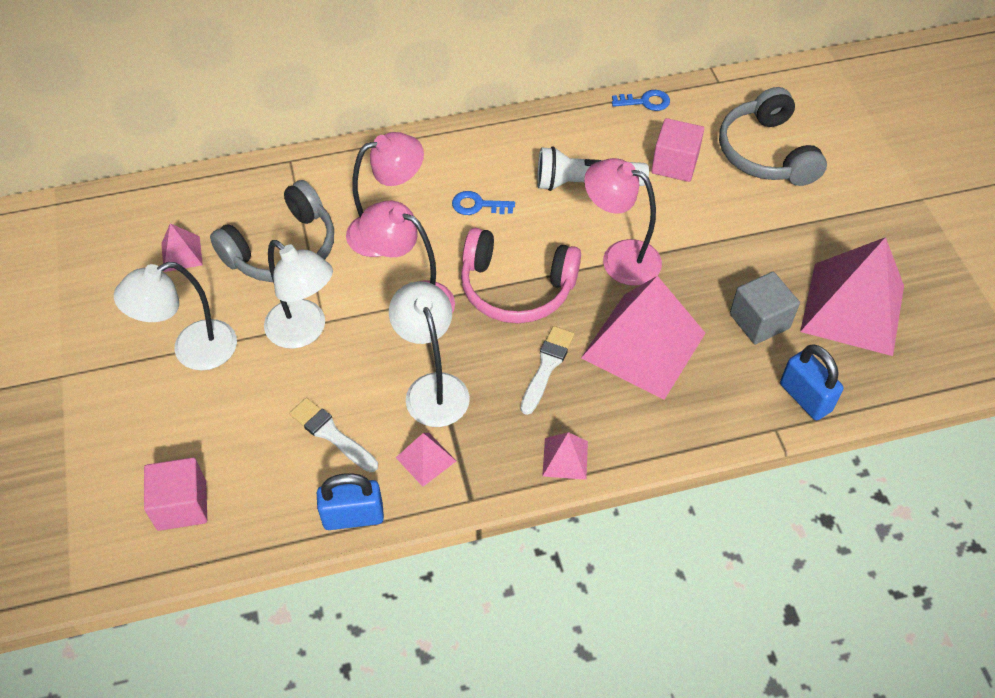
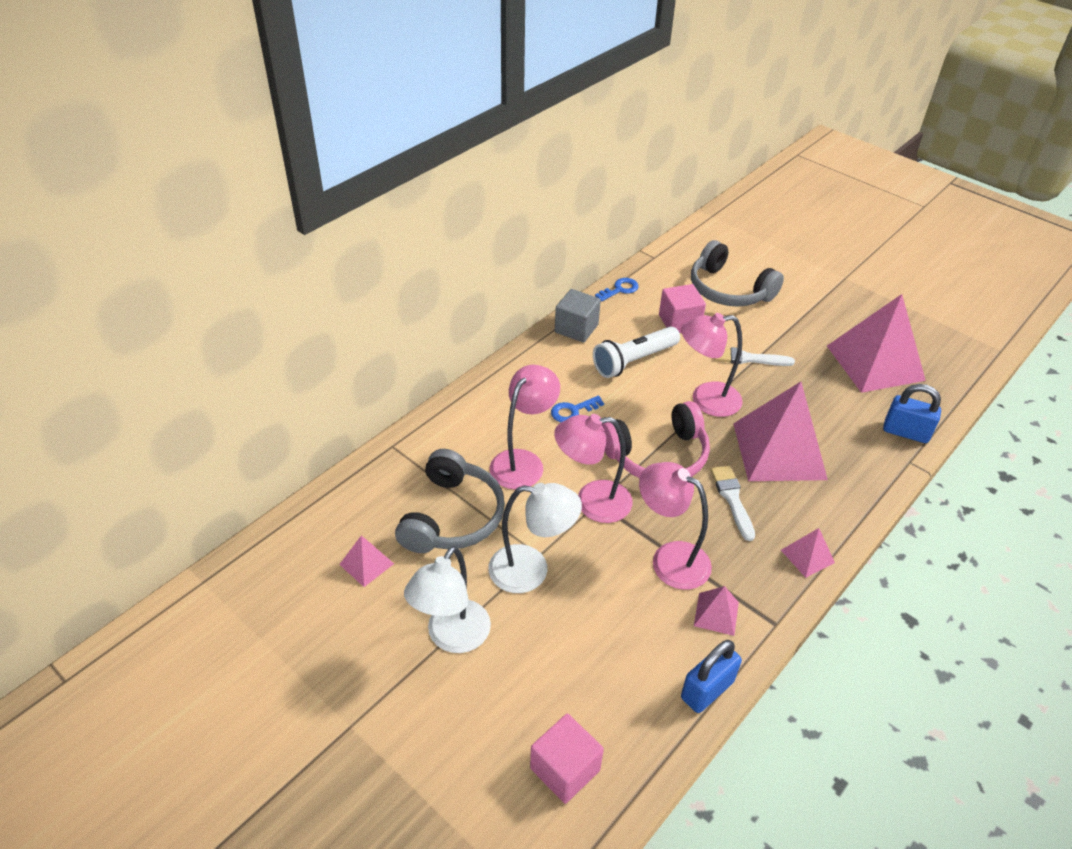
camera: 35 degrees left, 10 degrees down
white brush [289,398,378,472] -> white brush moved to [714,347,795,366]
white lamp [389,281,470,427] -> pink lamp [639,462,712,590]
grey cube [730,272,800,344] -> grey cube moved to [555,289,601,343]

